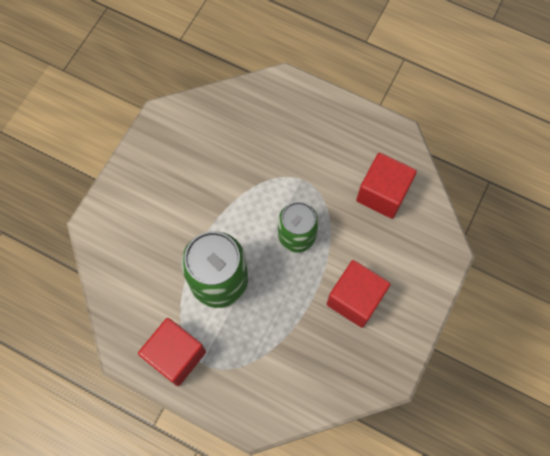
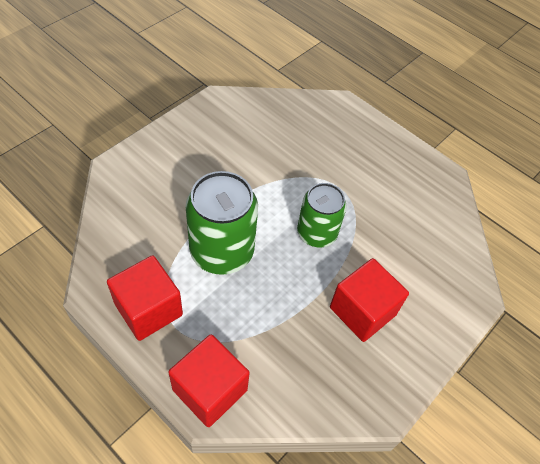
camera: 10 degrees right, 15 degrees down
red cube [356,153,417,219] -> red cube moved to [168,334,250,427]

